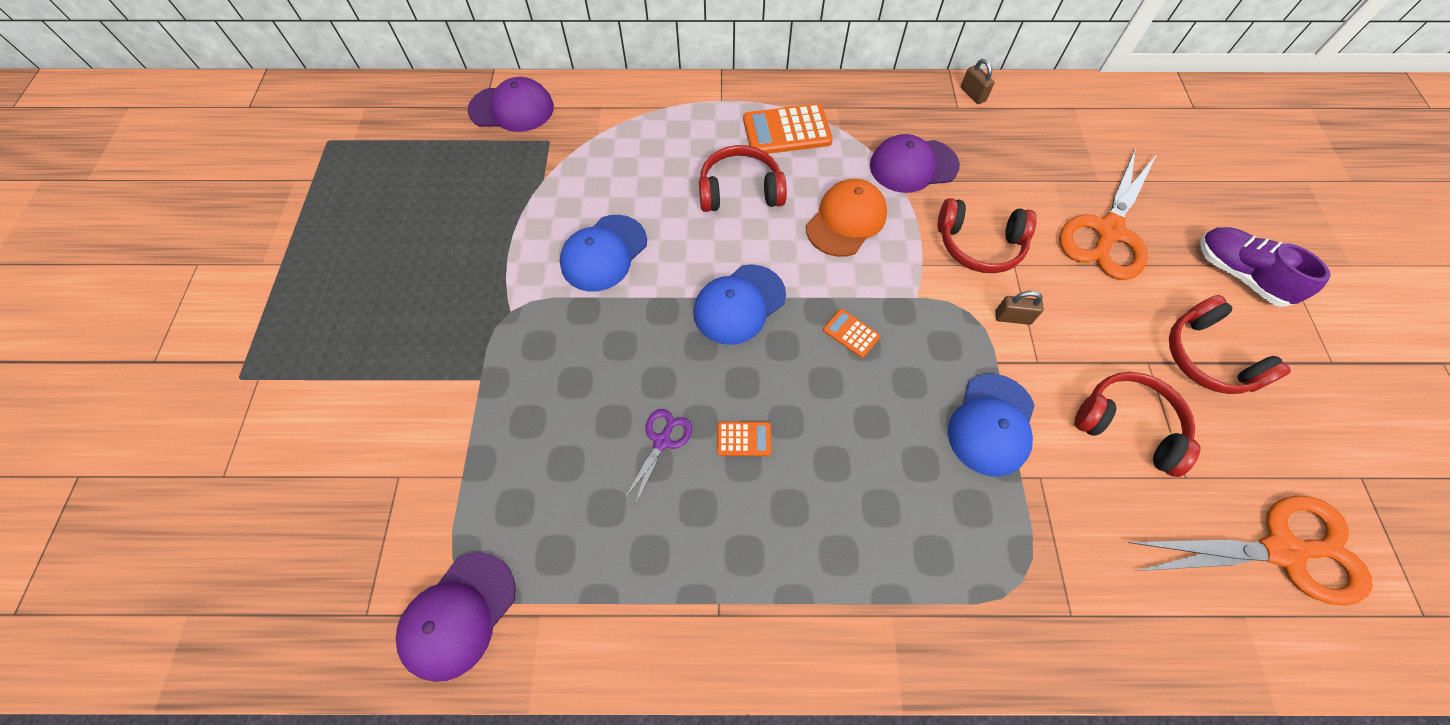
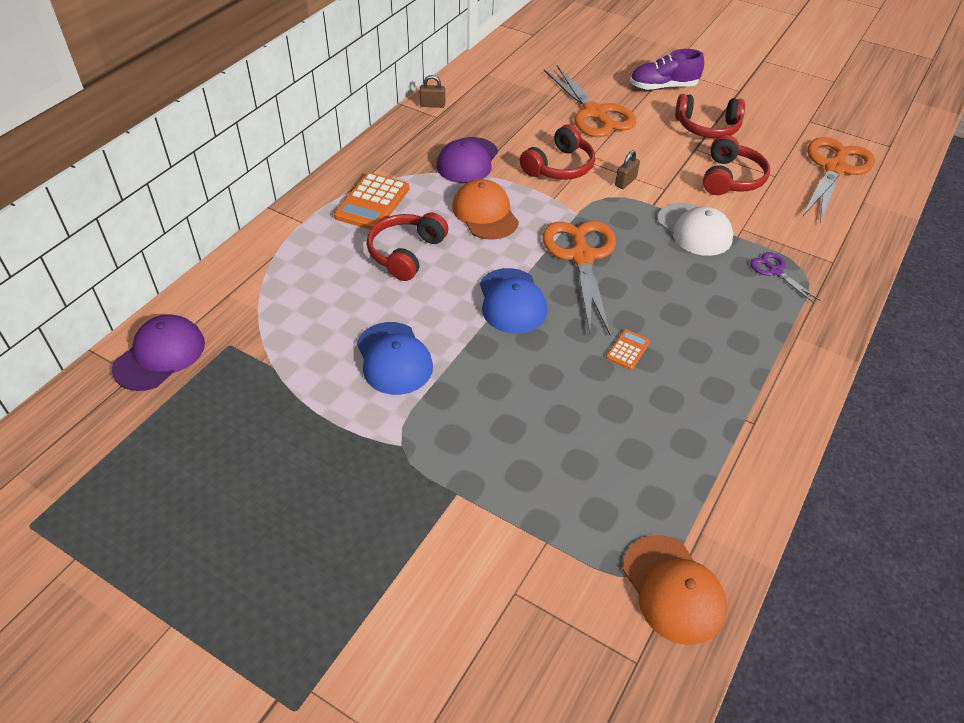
camera: 60 degrees left, 15 degrees down
purple cap [396,552,516,682] -> orange cap [623,535,727,645]
purple scissors [623,409,692,507] -> purple scissors moved to [750,252,820,303]
orange calculator [823,309,880,358] -> orange scissors [543,221,616,335]
blue cap [948,374,1035,477] -> white cap [657,203,733,256]
red headphones [1074,372,1201,477] -> red headphones turned 135 degrees clockwise [703,135,770,195]

